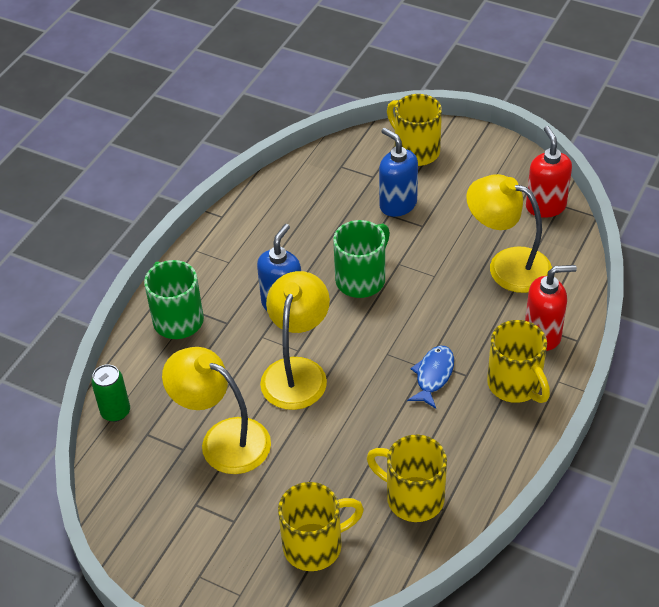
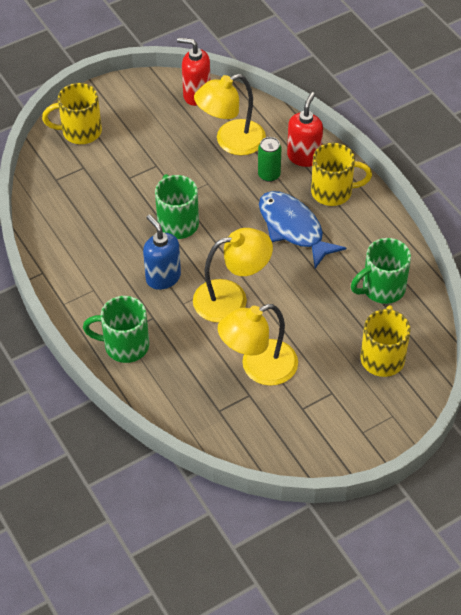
camera: 60 degrees left, 5 degrees up
green can [91,364,130,422] -> green can moved to [258,137,281,182]
yellow lamp [260,271,330,410] -> yellow lamp turned 120 degrees clockwise [193,228,273,323]
yellow mug [367,435,447,522] -> green mug [351,238,411,304]
blue soap dispenser [379,128,418,217] -> none
blue fish [407,346,454,409] -> blue fish [259,191,346,268], size x1.74

